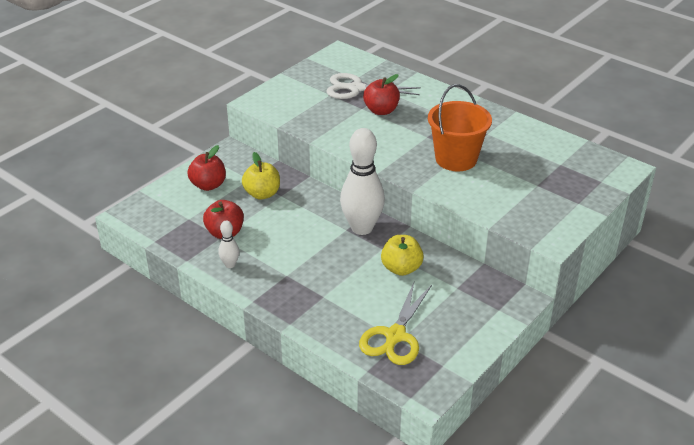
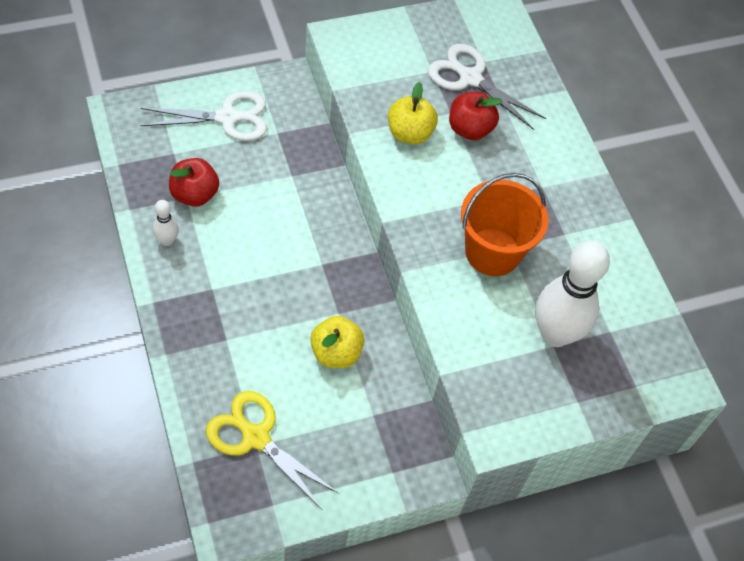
camera: 25 degrees right, 20 degrees up
red apple [188,145,226,191] -> white scissors [140,91,267,141]
yellow apple [242,152,280,200] -> yellow apple moved to [388,82,438,144]
white bowling pin [340,128,385,235] -> white bowling pin moved to [535,241,610,347]
yellow scissors [359,283,432,365] -> yellow scissors turned 75 degrees clockwise [206,391,339,511]

